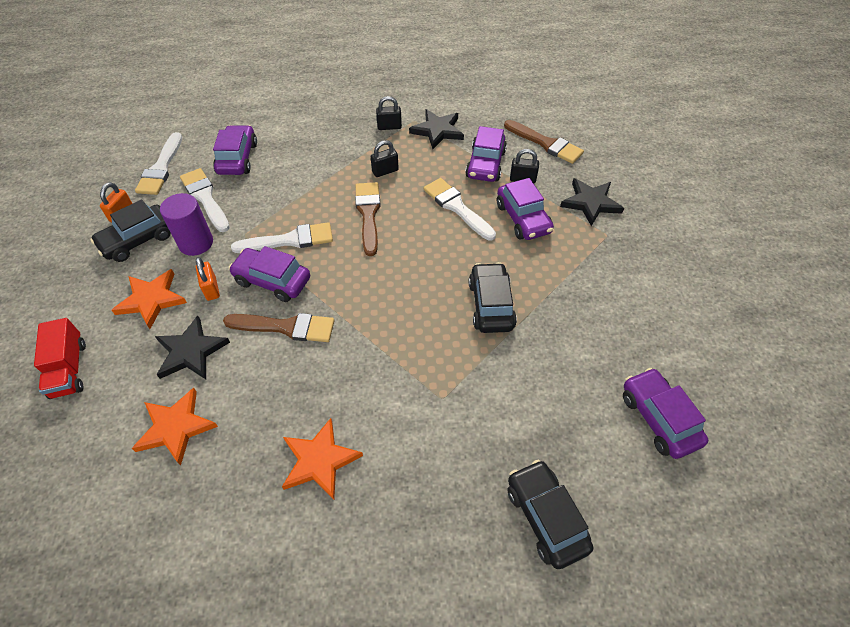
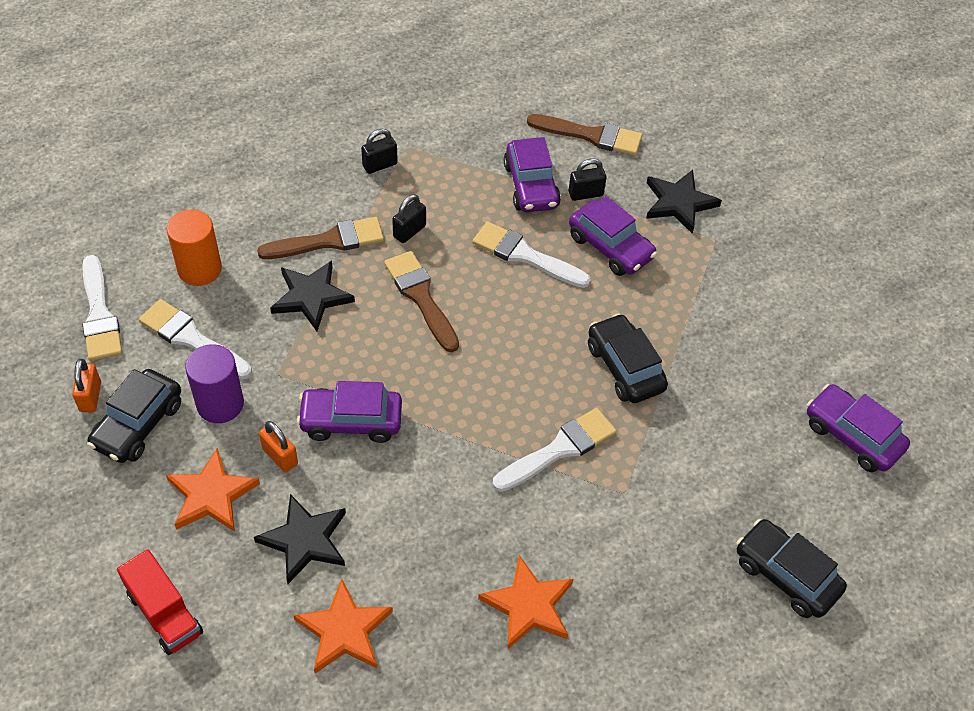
camera: 25 degrees left, 0 degrees up
purple car [213,125,257,175] -> orange cylinder [167,209,222,286]
brown brush [223,313,334,342] -> brown brush moved to [257,217,384,259]
white brush [231,222,333,253] -> white brush moved to [492,408,617,492]
black star [409,109,464,149] -> black star moved to [270,261,355,331]

